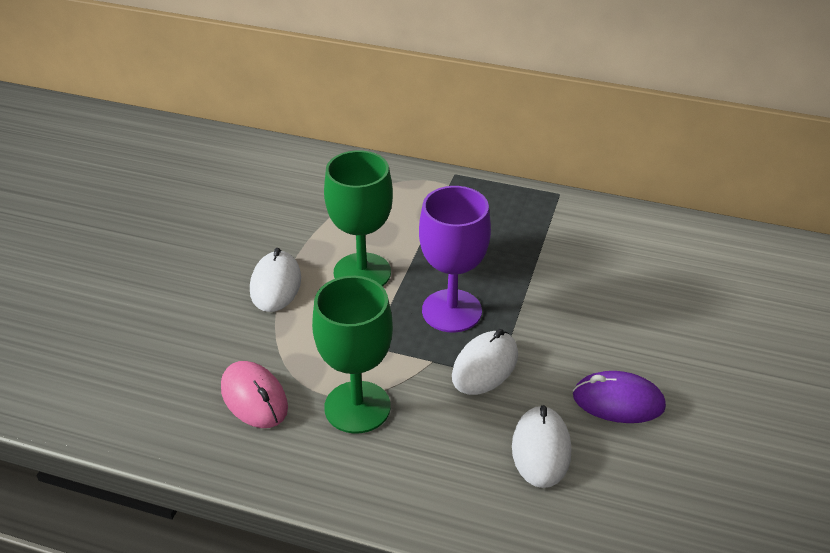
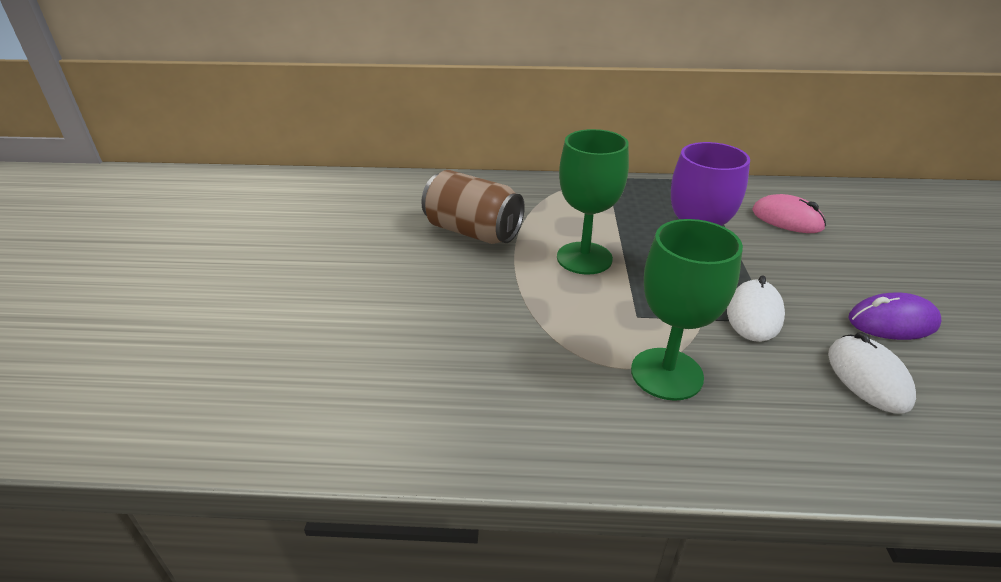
camera: 15 degrees left, 5 degrees down
pink mouse [221,361,288,428] -> pink mouse moved to [752,194,826,233]
white mouse [250,248,301,312] -> none
none -> brown can [421,170,525,244]

